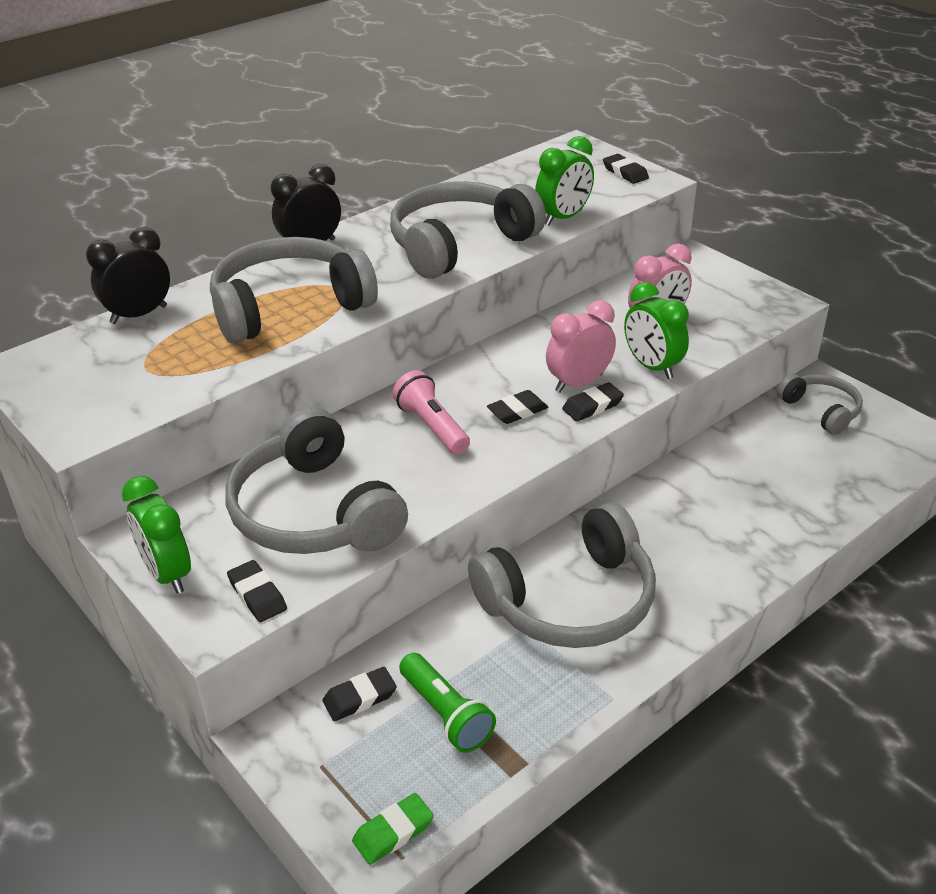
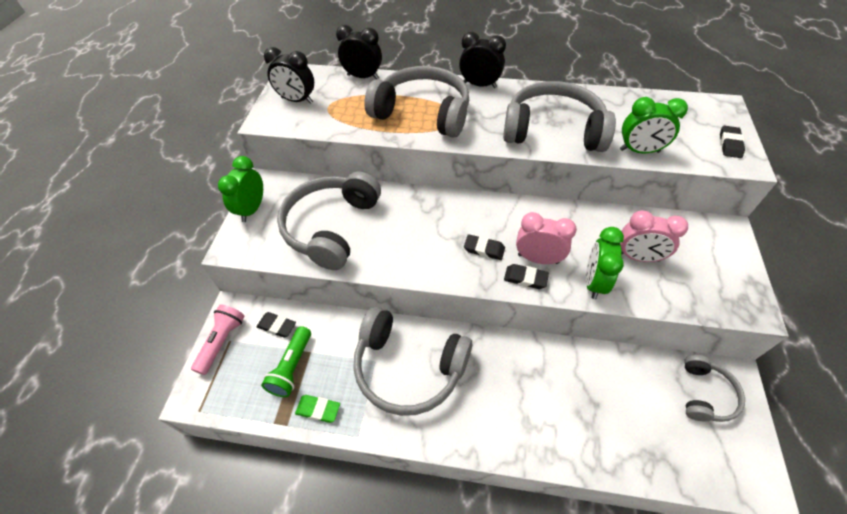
camera: 50 degrees right, 15 degrees up
black eraser [227,560,287,622] -> none
green eraser [352,793,434,865] -> green eraser moved to [295,395,340,423]
pink flashlight [392,370,470,455] -> pink flashlight moved to [191,305,244,375]
none -> black clock [264,47,314,104]

